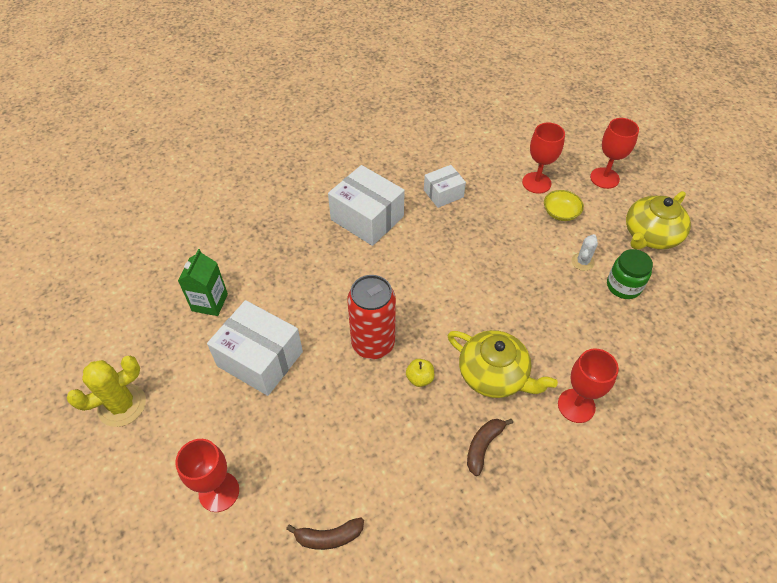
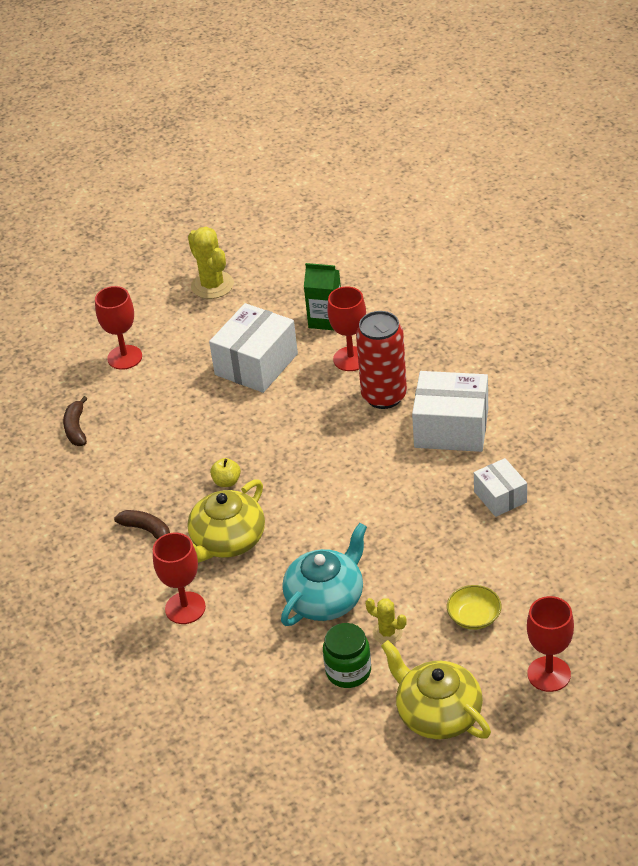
camera: 95 degrees right, 10 degrees down
white box [328,165,405,246] -> white box turned 60 degrees clockwise [412,371,488,452]
red can [347,275,396,359] -> red can moved to [356,311,407,409]
red goblet [522,122,565,194] -> red goblet moved to [327,286,366,371]
white cactus [571,234,598,271] -> yellow cactus [365,598,407,644]
none -> turquoise teapot [281,523,367,626]

